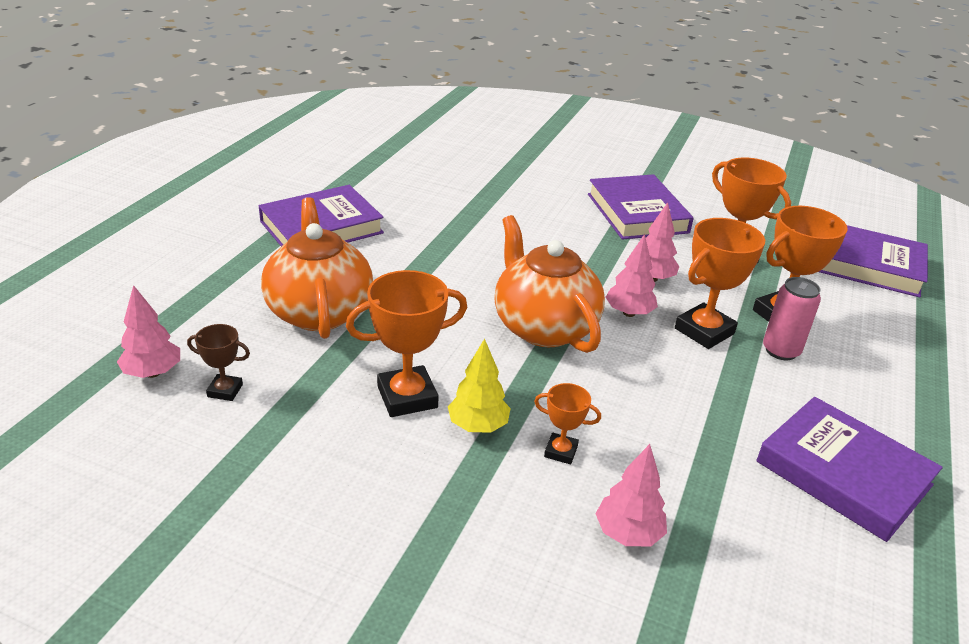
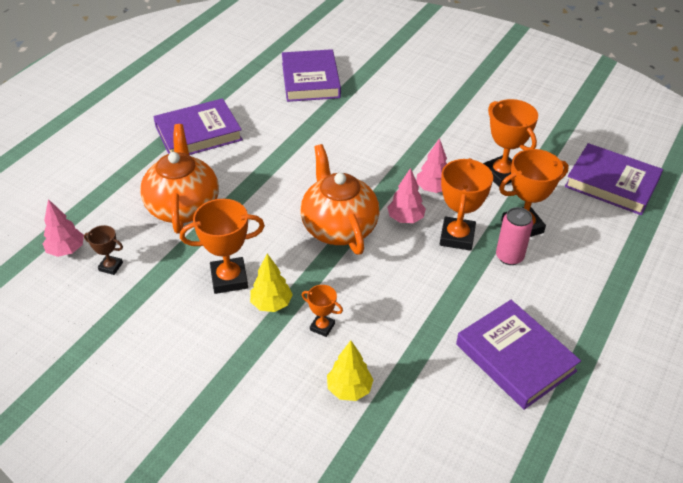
camera: 10 degrees right, 10 degrees up
purple book [588,174,694,240] -> purple book moved to [282,49,341,102]
pink tree [595,444,667,546] -> yellow tree [327,340,374,401]
orange trophy [675,218,765,349] -> orange trophy turned 45 degrees counterclockwise [440,158,493,251]

